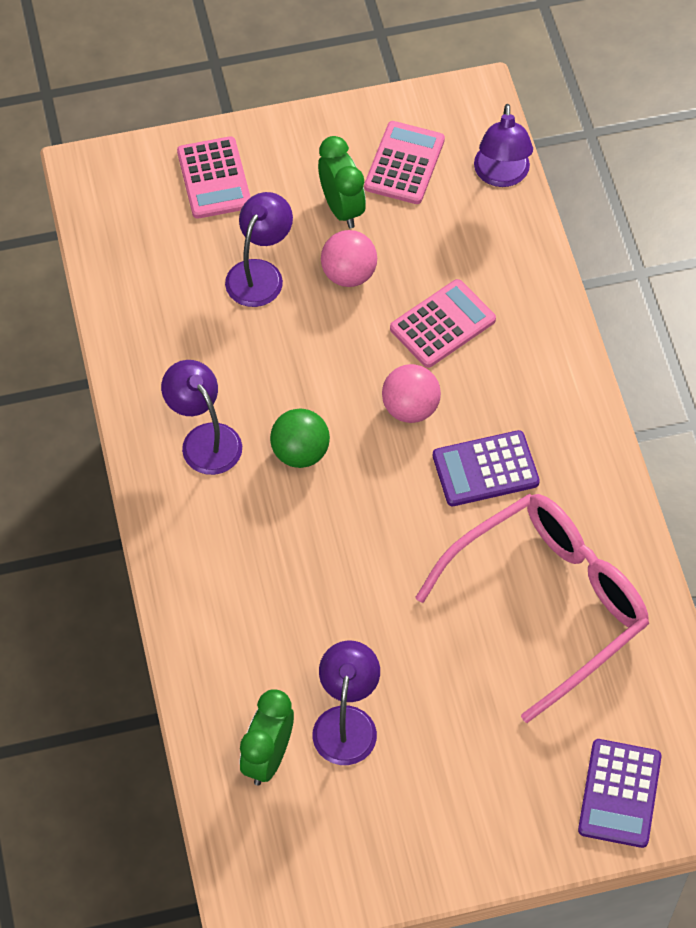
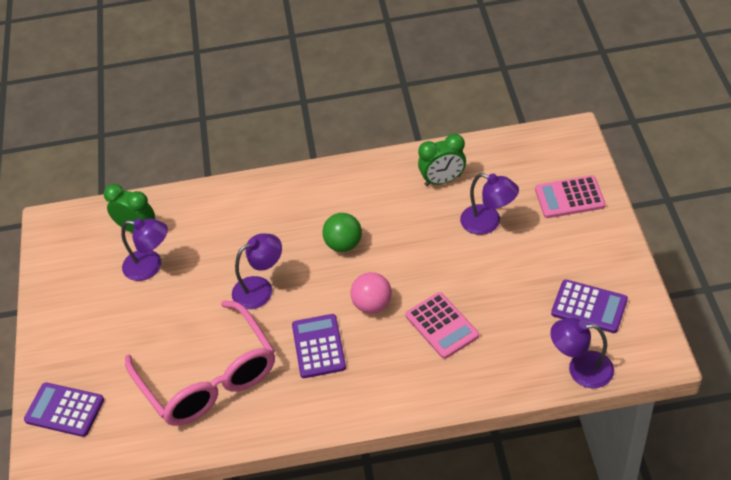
camera: 100 degrees right, 10 degrees down
purple lamp [161,360,242,475] -> purple lamp moved to [232,234,282,309]
green clock [318,136,366,228] -> green clock moved to [418,134,466,186]
pink ball [321,230,377,287] -> none
pink calculator [364,121,445,204] -> purple calculator [551,280,628,333]

